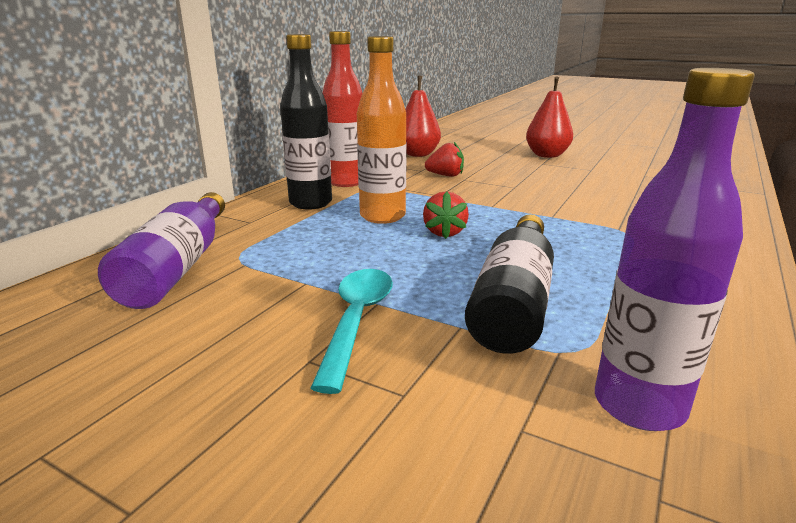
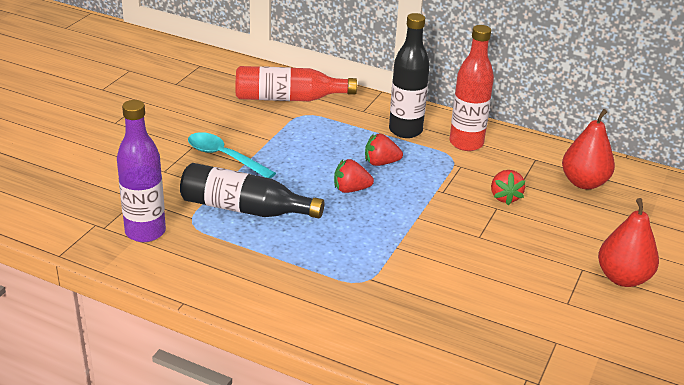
camera: 85 degrees right, 10 degrees up
purple bottle [98,192,225,309] -> red bottle [236,66,357,101]
turquoise spoon [311,269,393,394] -> turquoise spoon turned 150 degrees counterclockwise [188,132,276,178]
orange bottle [357,36,407,224] -> red strawberry [365,134,403,166]

